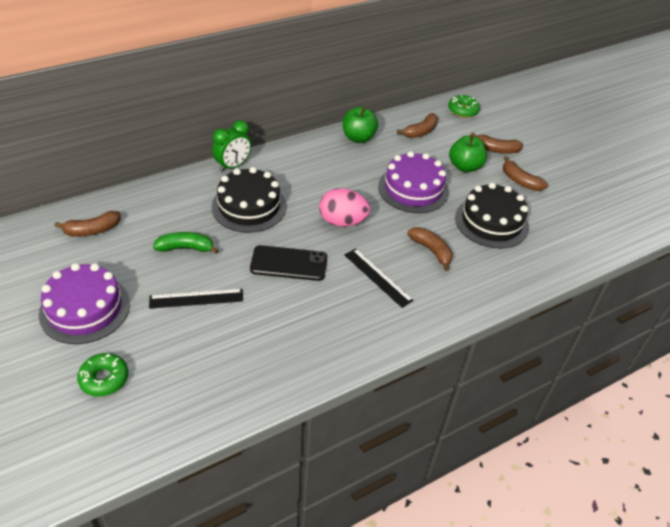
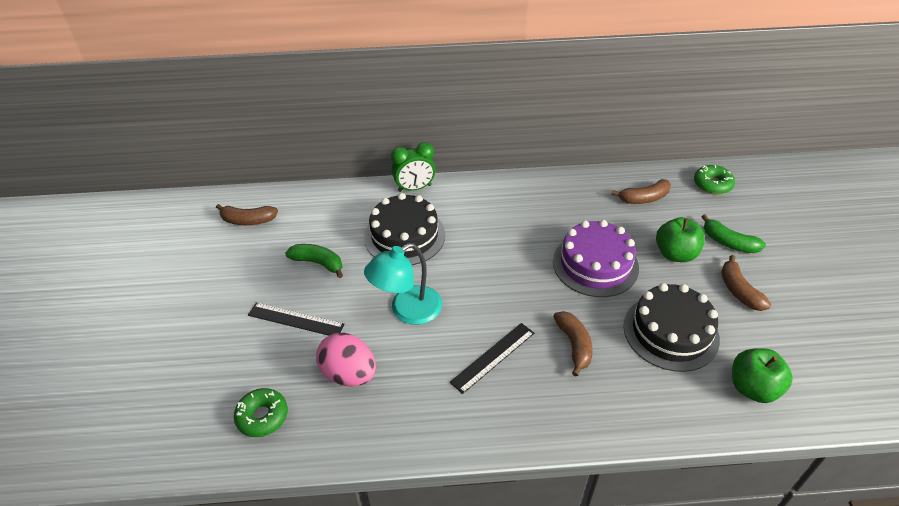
camera: 30 degrees right, 0 degrees up
purple cake [39,263,130,344] -> none
green donut [77,353,128,397] -> green donut moved to [234,388,288,437]
black phone [250,245,327,281] -> turquoise lamp [364,243,442,325]
pink egg [319,188,370,227] -> pink egg moved to [316,333,376,387]
green apple [342,107,378,143] -> green apple moved to [732,348,793,403]
black ruler [344,248,414,308] -> black ruler turned 60 degrees clockwise [450,323,534,394]
brown banana [470,133,523,154] -> green banana [701,214,766,253]

